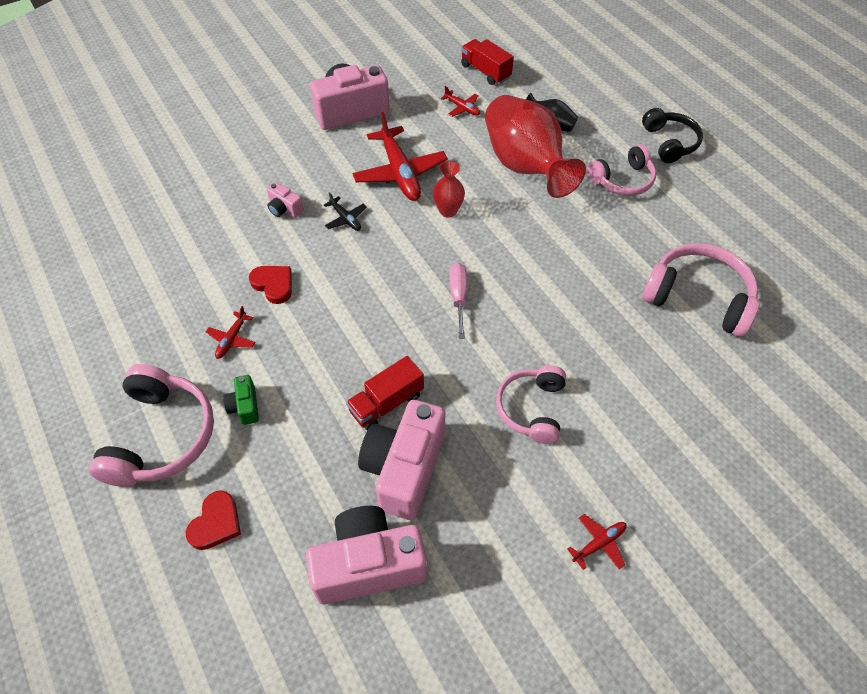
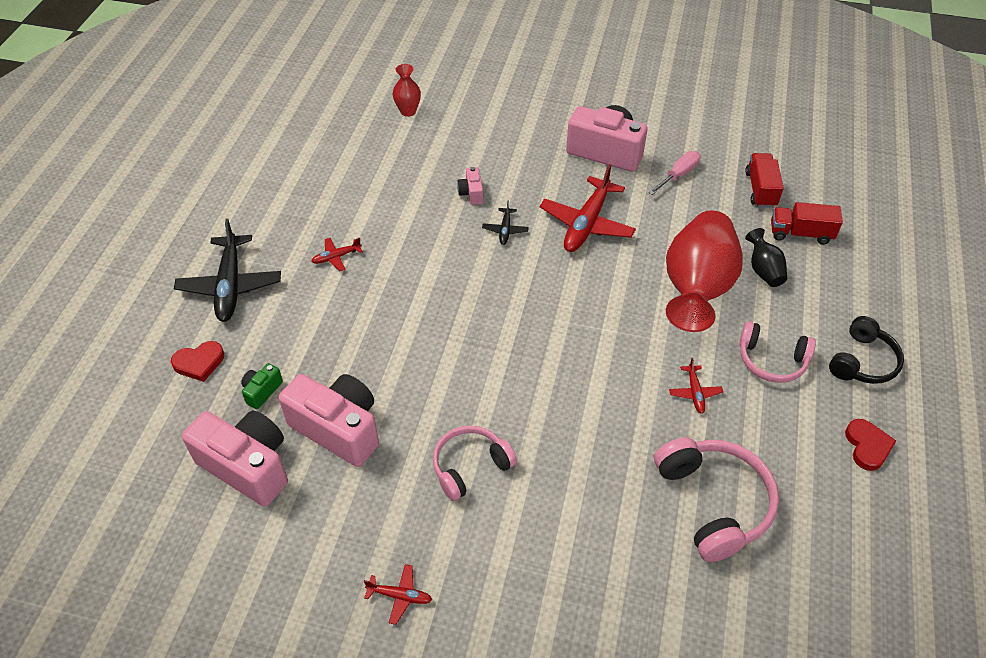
camera: 45 degrees right, 5 degrees down
pink headphones [89,364,214,487] -> black plane [174,219,281,322]
green camera [223,375,259,425] -> green camera moved to [241,363,283,409]
red heart [249,266,292,304] -> red heart moved to [845,419,896,471]
red truck [346,356,424,430] -> red truck moved to [771,202,843,245]
pink camera [358,400,445,520] -> pink camera turned 60 degrees clockwise [279,374,379,467]
red vase [433,161,465,218] -> red vase moved to [393,64,421,117]
red plane [441,86,480,117] -> red plane moved to [669,358,723,414]
pink screwdriver [449,263,468,339] -> pink screwdriver moved to [648,151,701,195]

